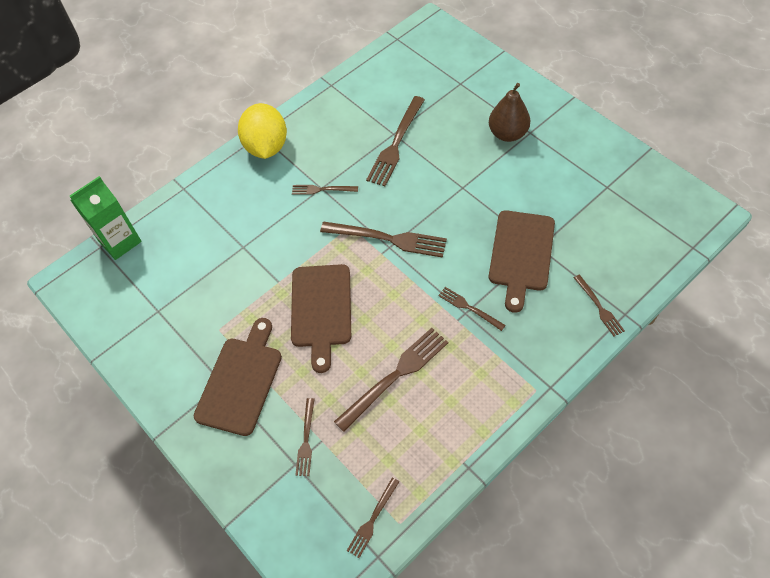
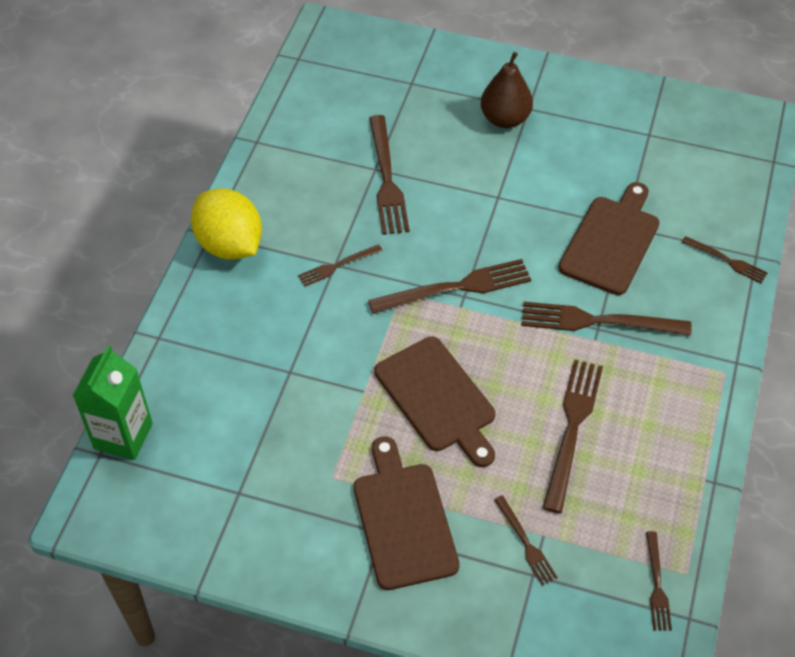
camera: 35 degrees left, 5 degrees down
brown fork [438,287,506,331] -> brown fork [522,301,692,336], size x1.82
brown cutting board [489,210,555,313] -> brown cutting board turned 135 degrees counterclockwise [558,182,660,295]

